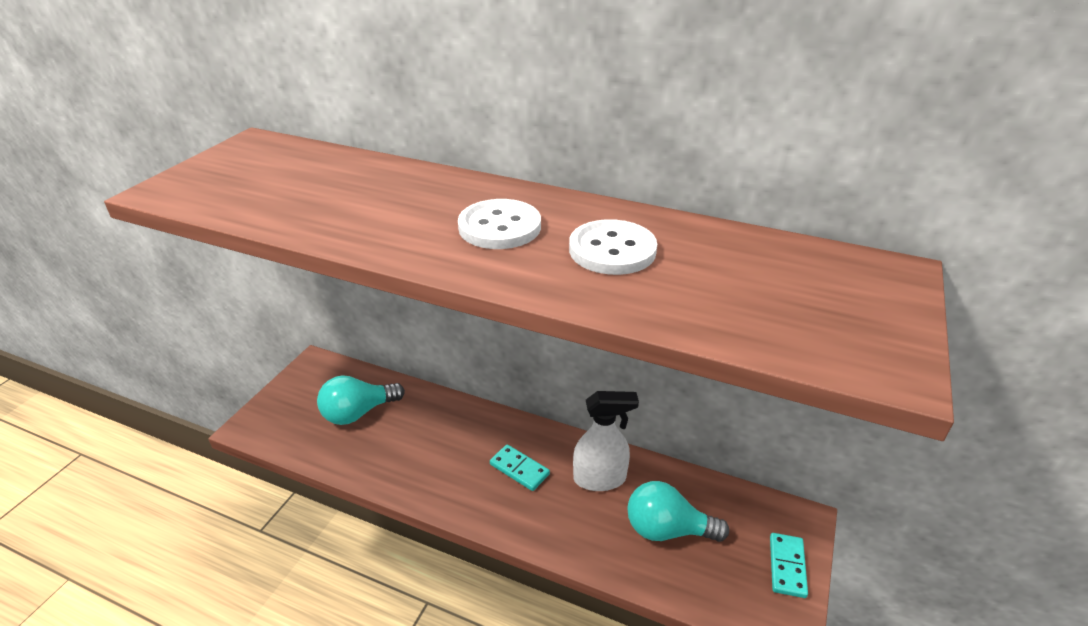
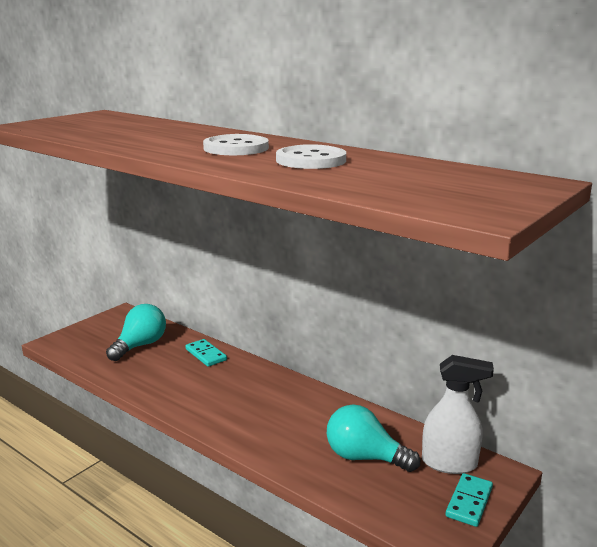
camera: 15 degrees right, 15 degrees down
turquoise light bulb [317,375,405,425] -> turquoise light bulb turned 135 degrees clockwise [106,304,166,361]
turquoise domino [490,444,550,491] -> turquoise domino moved to [186,339,227,367]
white spray bottle [573,391,639,491] -> white spray bottle moved to [422,355,494,474]

